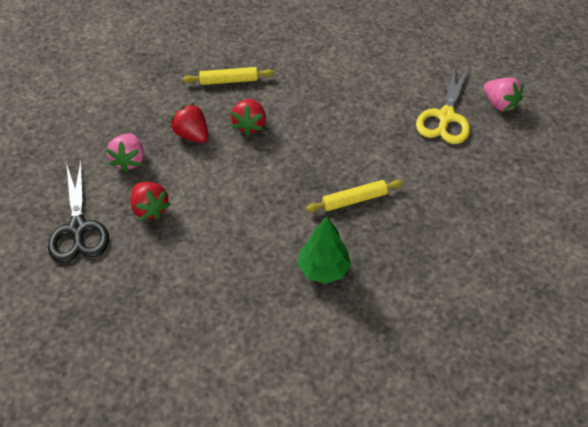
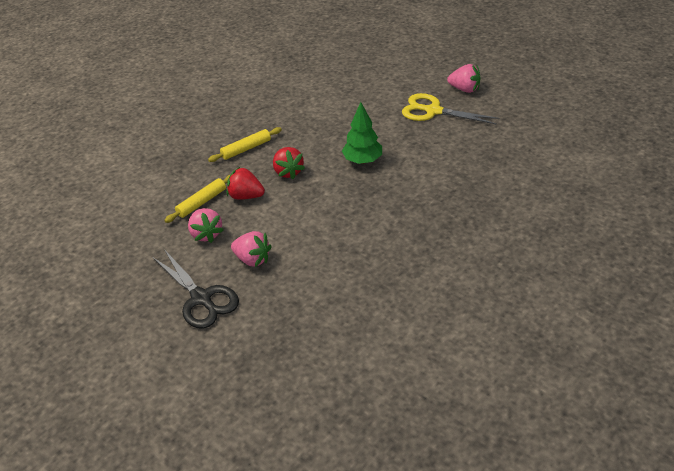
camera: 25 degrees left, 10 degrees down
red strawberry [131,182,171,220] -> pink strawberry [231,231,272,267]
green tree [298,217,351,284] -> green tree moved to [342,102,382,164]
yellow rolling pin [306,179,403,212] -> yellow rolling pin moved to [164,174,231,223]
yellow scissors [416,65,470,144] -> yellow scissors turned 120 degrees clockwise [402,93,499,125]

